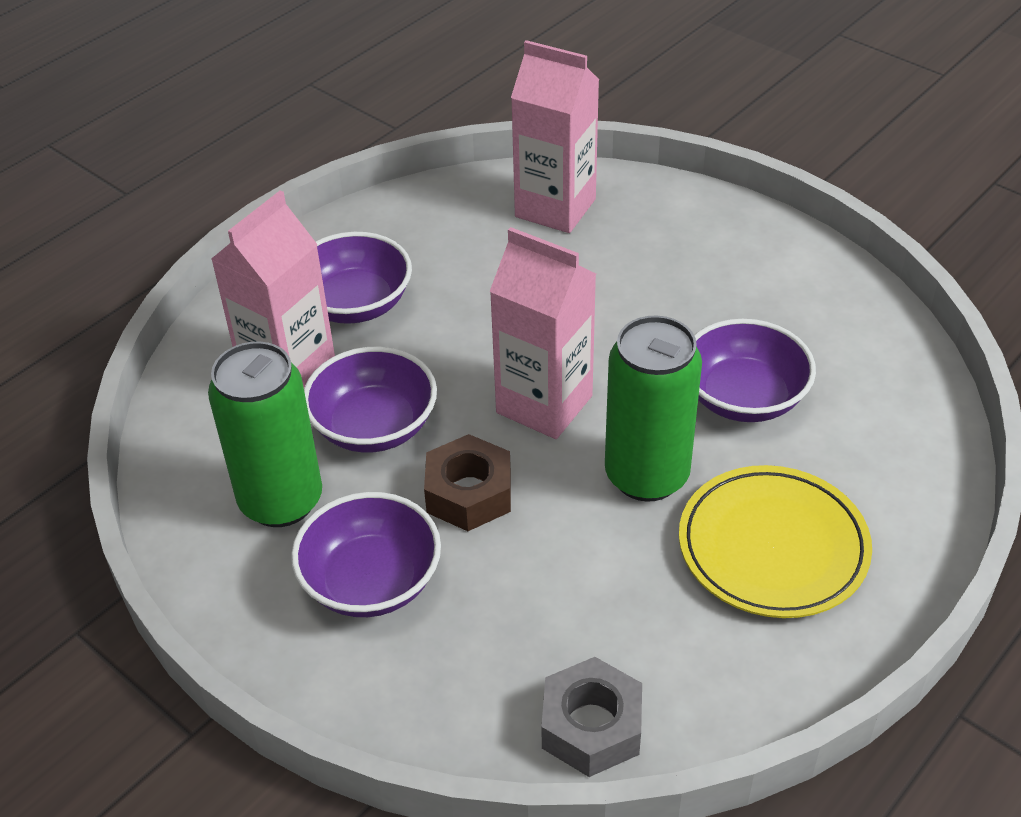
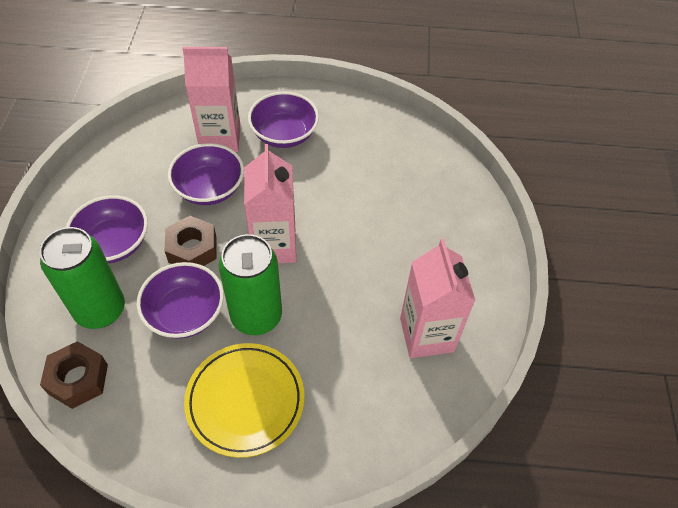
camera: 50 degrees right, 10 degrees up
green can [208,342,322,527] -> green can moved to [39,227,125,329]
pink carton [511,40,599,233] -> pink carton moved to [400,239,475,358]
grey nut [541,657,642,777] -> brown nut [40,341,108,409]
purple bowl [694,319,816,422] -> purple bowl moved to [137,262,224,339]

